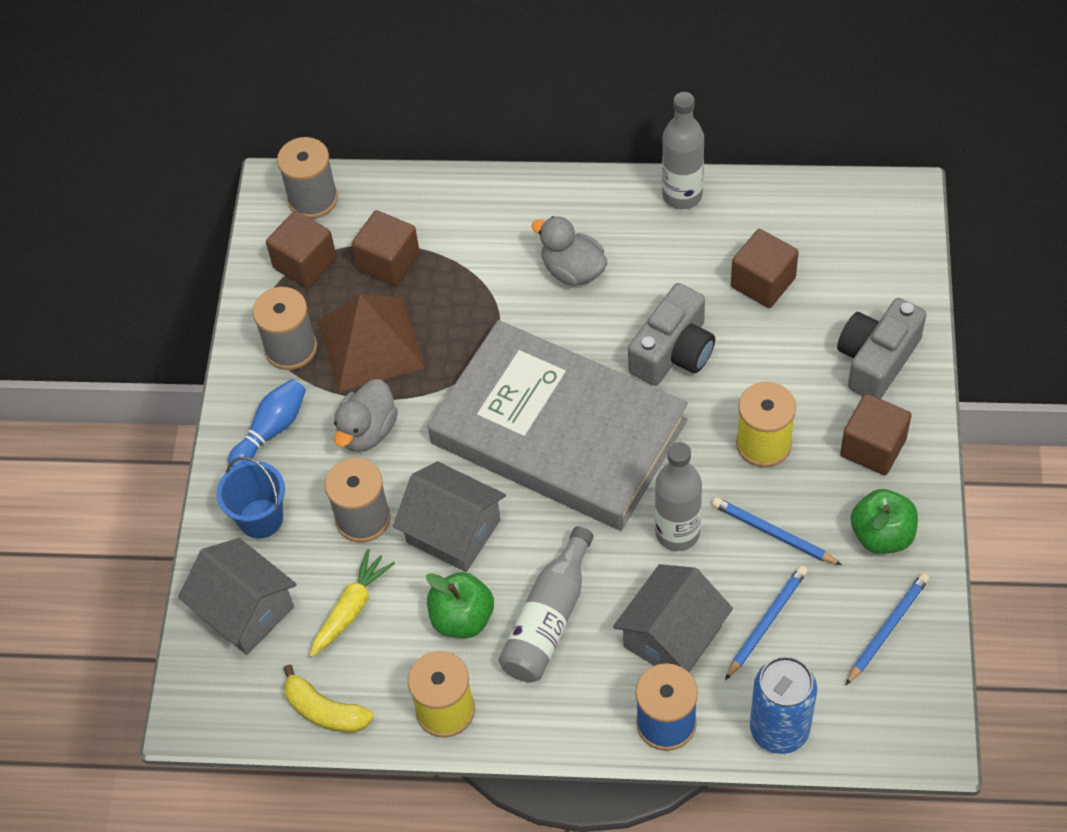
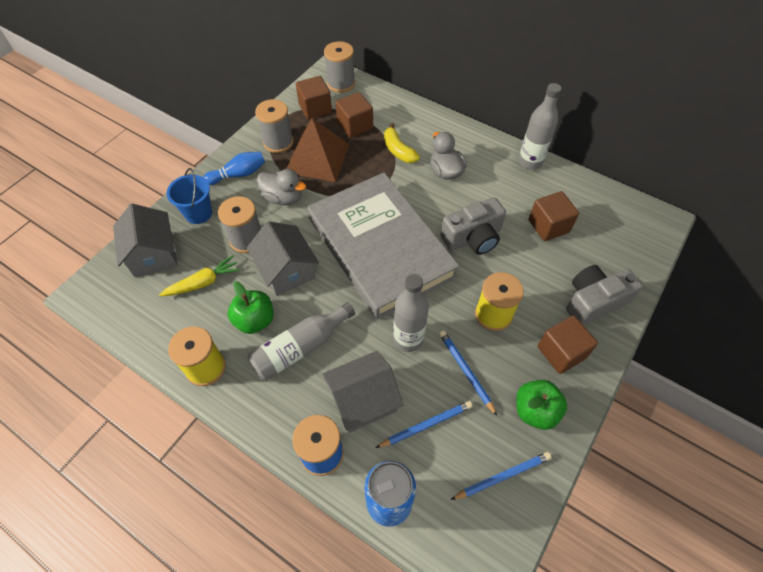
camera: 25 degrees right, 0 degrees up
yellow banana [283,665,374,733] -> yellow banana moved to [384,123,420,163]
grey duck [334,379,398,452] -> grey duck turned 120 degrees counterclockwise [257,169,306,205]

